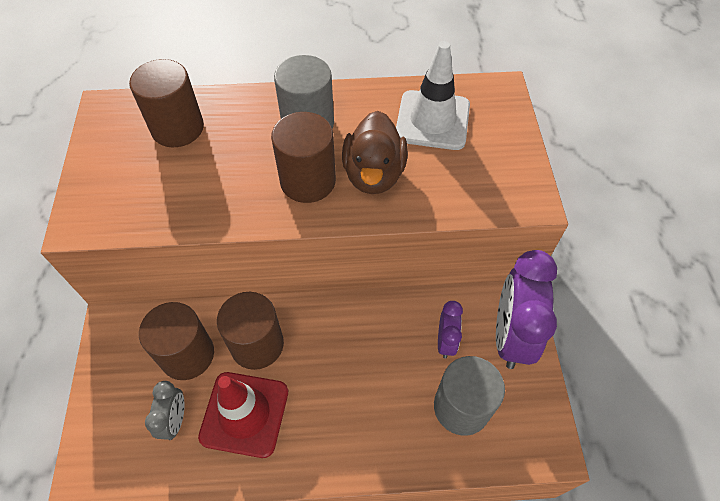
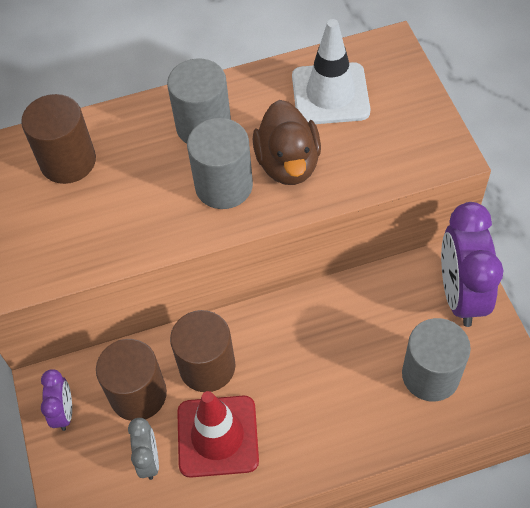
camera: 10 degrees left, 0 degrees up
brown cylinder [271,112,336,203] -> grey cylinder [187,118,253,209]
purple clock [438,301,463,359] -> purple clock moved to [41,369,72,431]

